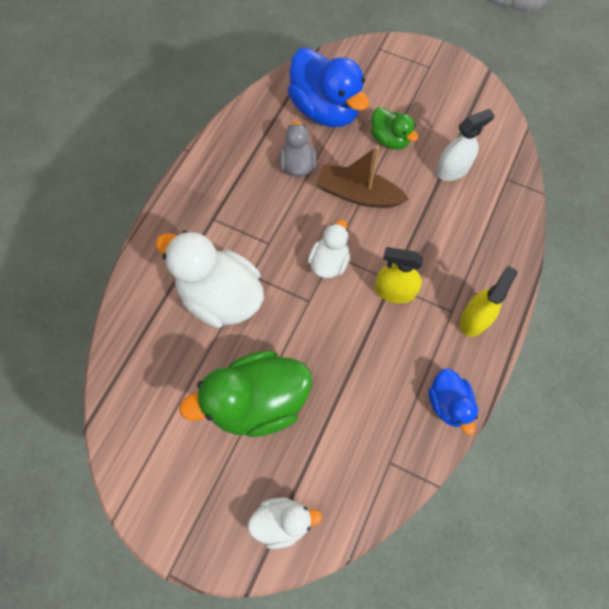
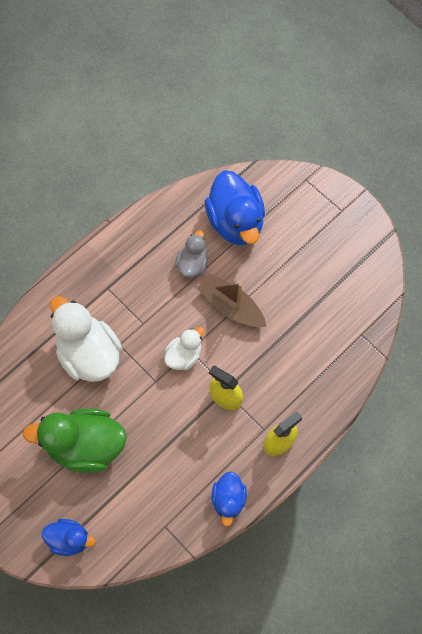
camera: 20 degrees right, 0 degrees up
white duck [248,497,322,549] -> blue duck [42,519,95,556]
green duck [371,107,418,150] -> none
white spray bottle [436,109,494,181] -> none

